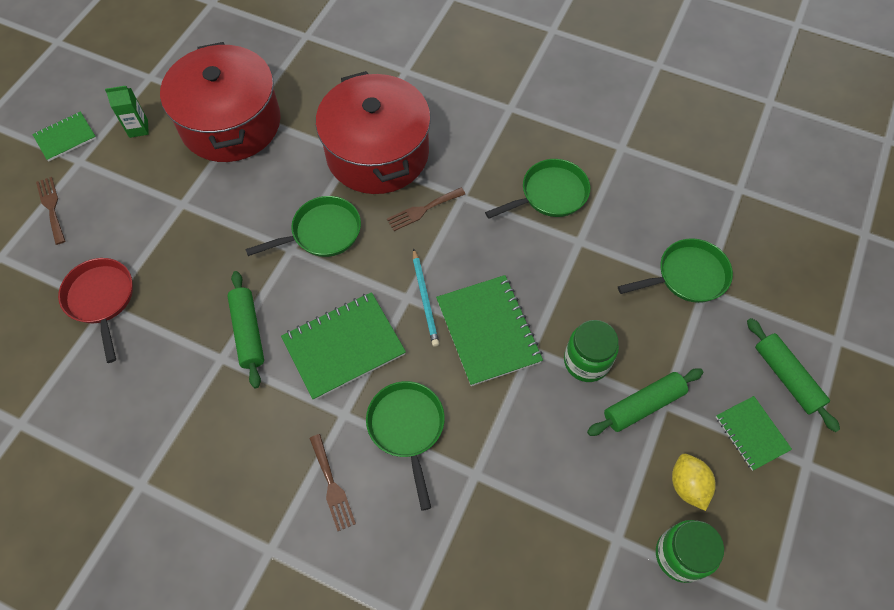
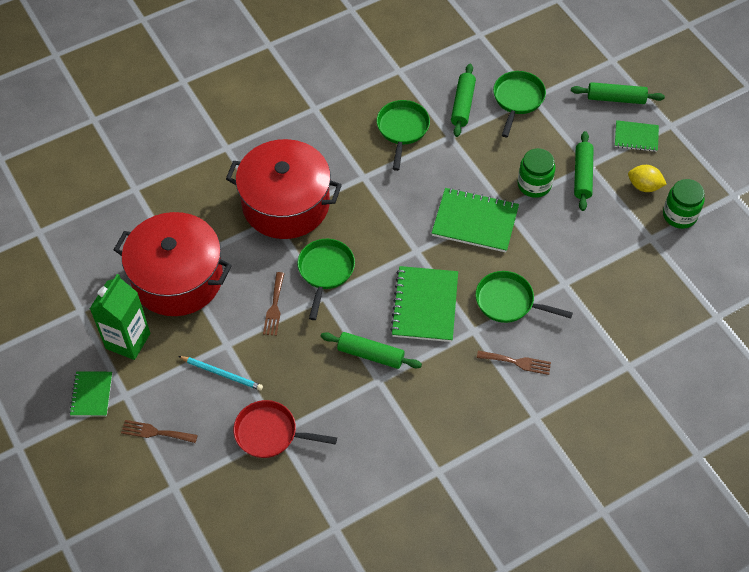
camera: 55 degrees left, 5 degrees down
green carton [105,86,149,138] -> green carton [90,274,150,360], size x1.86
brown fork [387,187,465,231] -> brown fork moved to [263,272,285,336]
turquoise pencil [413,248,439,347] -> turquoise pencil moved to [178,356,263,391]
none -> green rolling pin [451,64,476,137]

